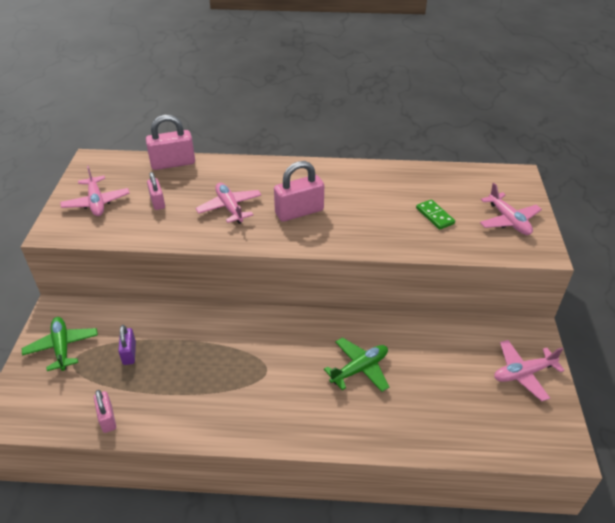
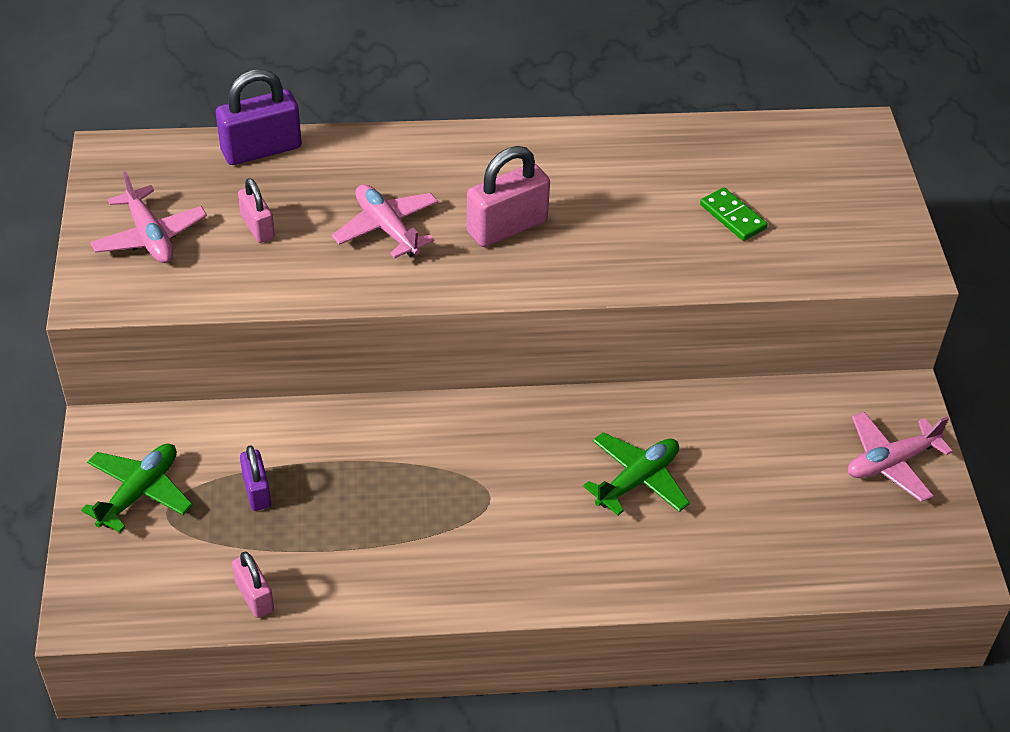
camera: 10 degrees left, 5 degrees up
green plane [22,317,98,371] -> green plane turned 60 degrees clockwise [81,444,193,533]
pink padlock [146,115,195,170] -> purple padlock [216,69,302,165]
pink plane [480,183,542,235] -> none

